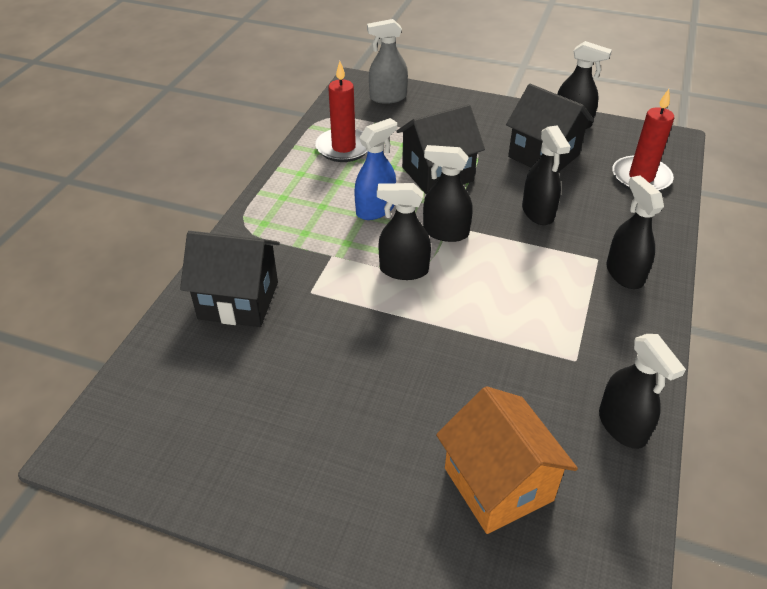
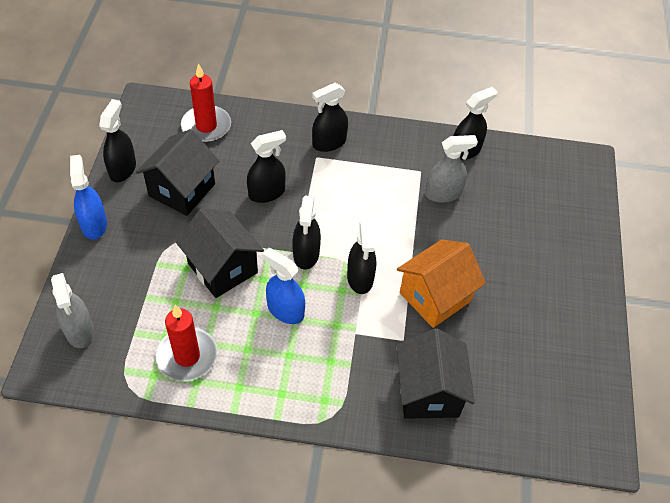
camera: 105 degrees left, 10 degrees up
orange house [436,386,578,534] -> orange house moved to [397,239,486,328]
none -> blue spray bottle [70,155,107,239]
none -> grey spray bottle [425,135,478,203]

